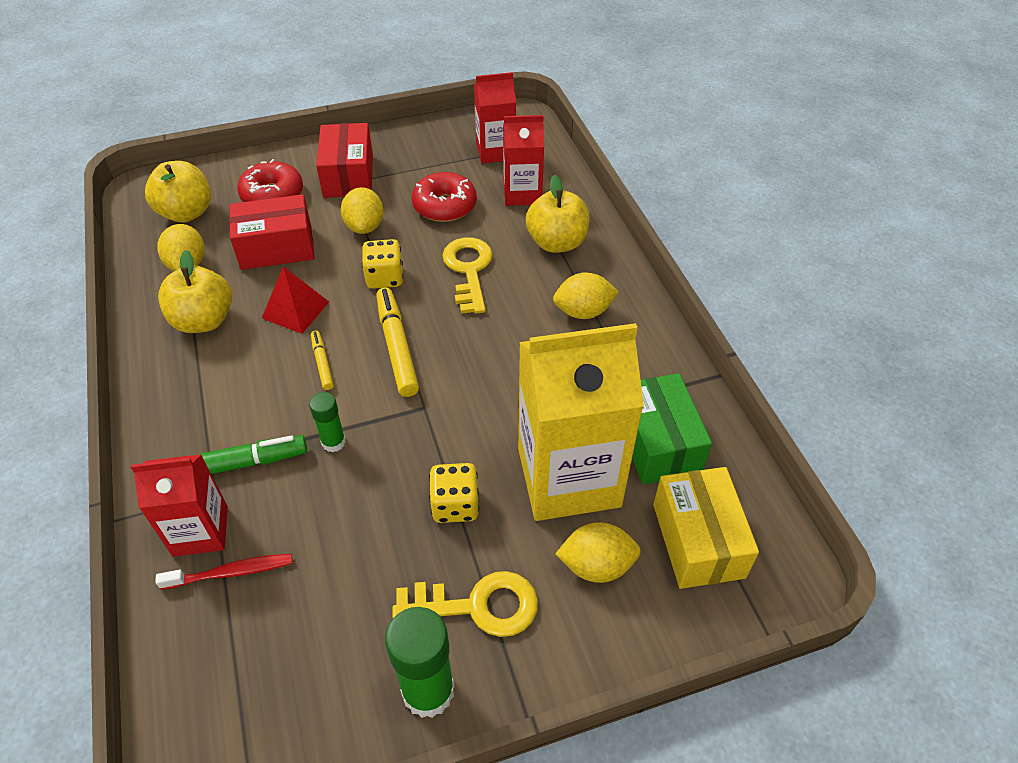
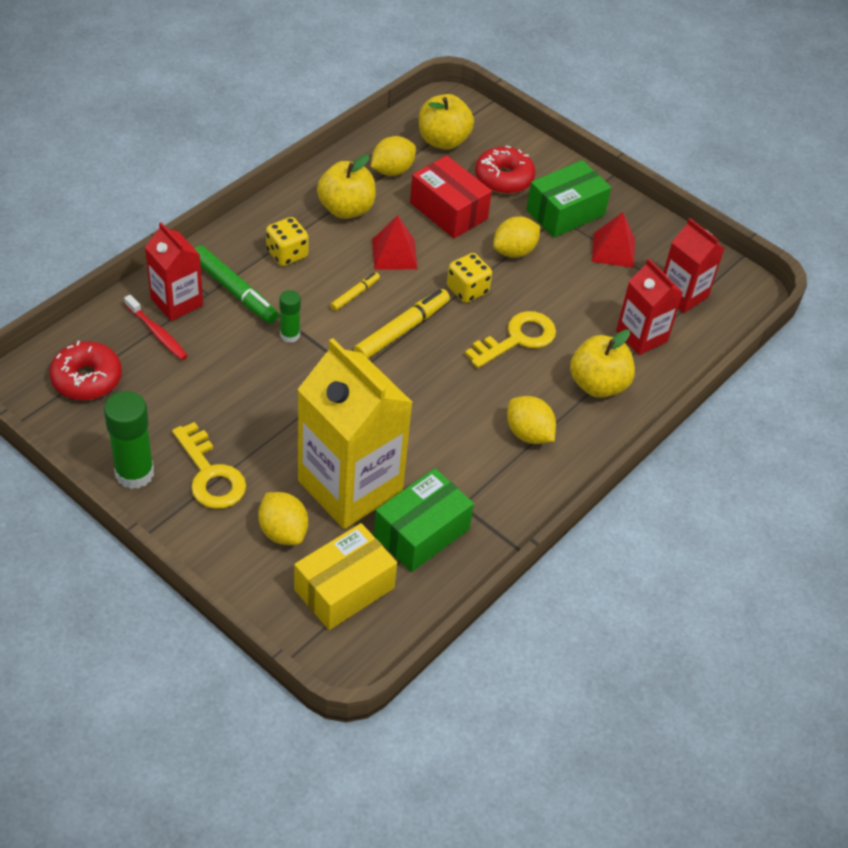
camera: 55 degrees right, 0 degrees up
red box [316,123,373,198] -> green box [526,160,611,238]
red donut [412,172,477,222] -> red donut moved to [49,341,122,400]
yellow dice [429,463,479,523] -> yellow dice moved to [266,217,309,266]
none -> red pyramid [592,212,635,268]

